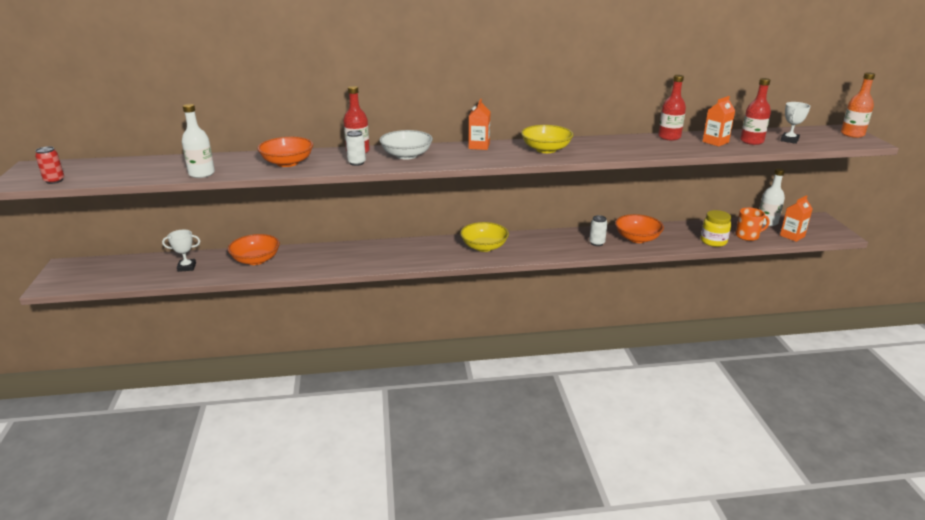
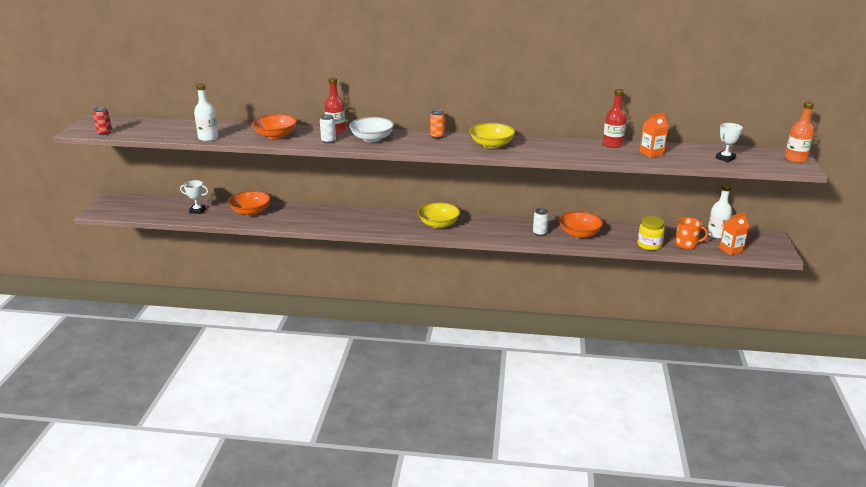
camera: 15 degrees right, 0 degrees up
orange carton [469,99,490,150] -> orange can [430,110,445,139]
red bottle [740,78,771,145] -> none

